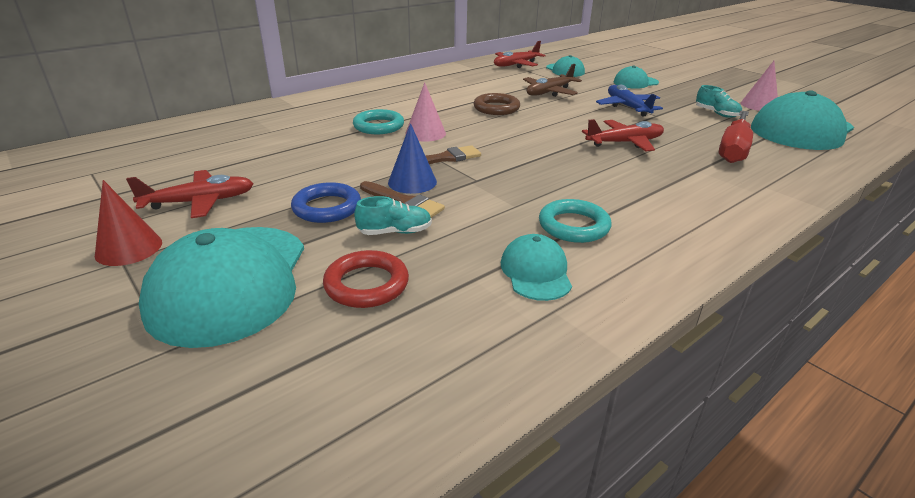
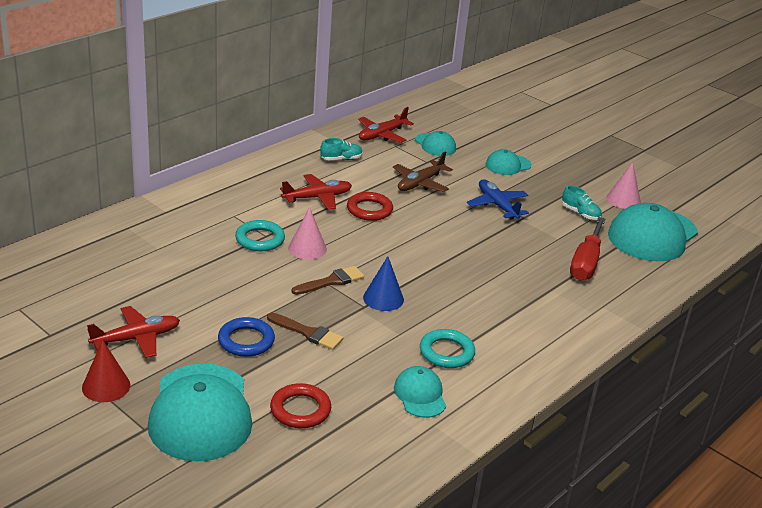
camera: 10 degrees left, 0 degrees up
turquoise shoe [354,196,432,235] -> turquoise shoe moved to [320,138,363,160]
blue cone [388,123,437,194] -> blue cone moved to [363,256,404,311]
brown ring [474,93,520,115] -> red ring [347,192,393,221]
red plane [582,119,664,152] -> red plane moved to [280,174,352,210]

